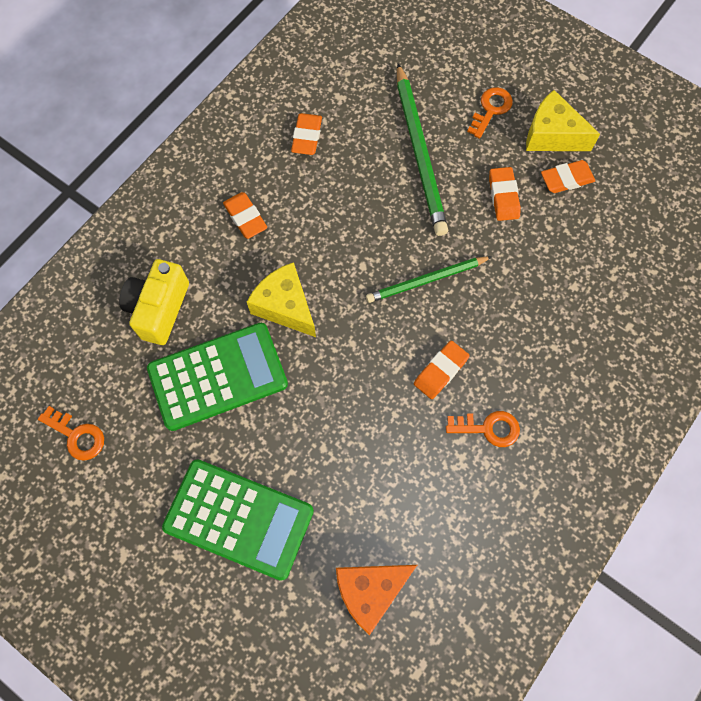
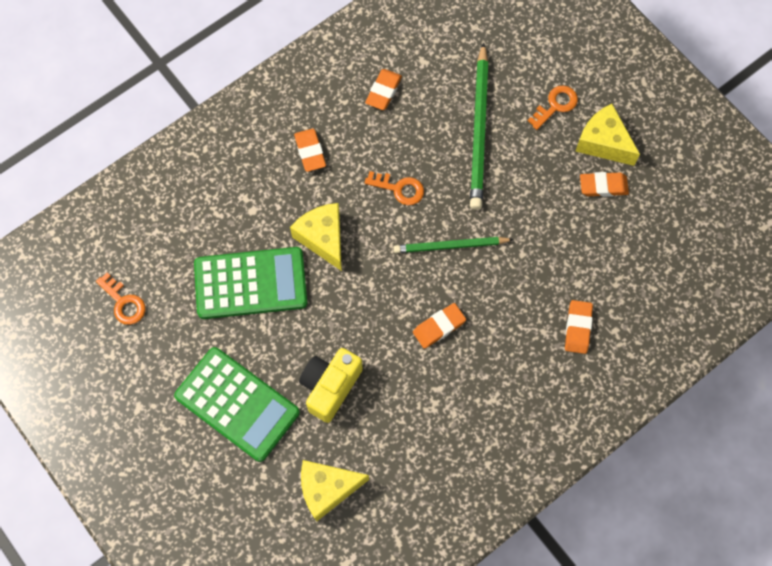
camera: 15 degrees right, 0 degrees up
yellow camera [119,259,189,345] -> yellow camera moved to [299,348,363,423]
orange cheese [336,565,417,635] -> yellow cheese [301,460,369,522]
orange key [446,411,520,447] -> orange key moved to [365,171,424,205]
orange eraser [489,167,521,221] -> orange eraser moved to [565,300,593,354]

